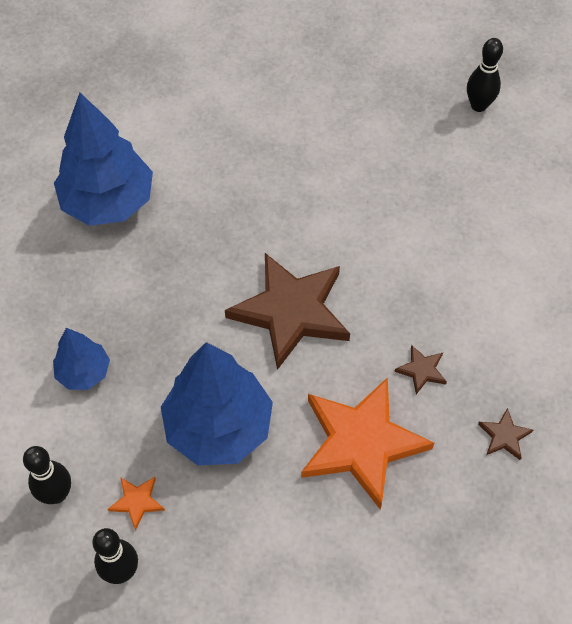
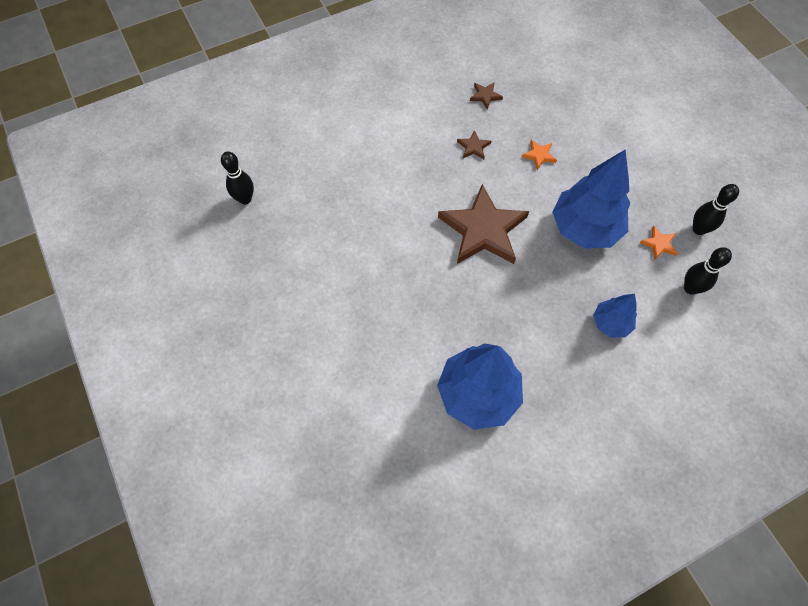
camera: 120 degrees left, 5 degrees up
orange star [301,377,434,510] -> orange star [522,140,557,170], size x0.40

